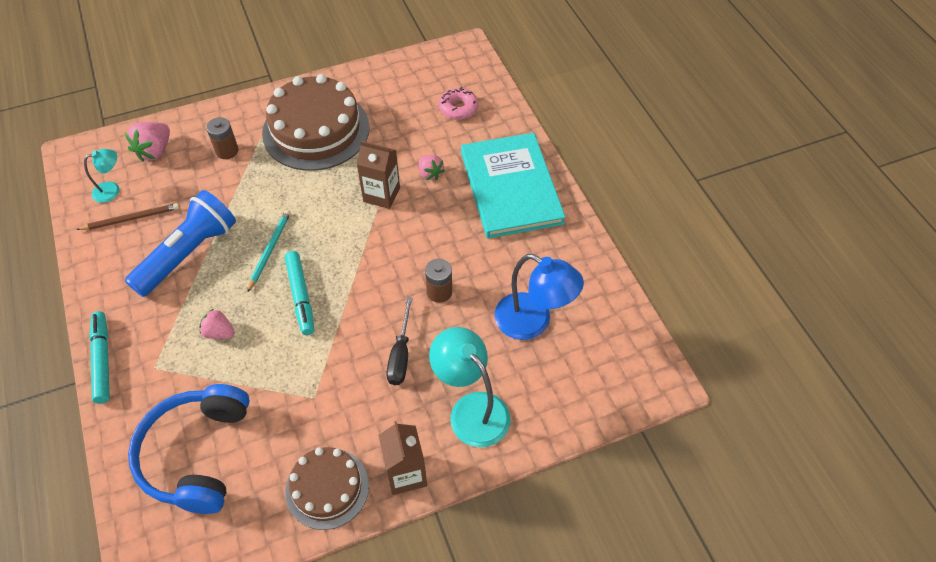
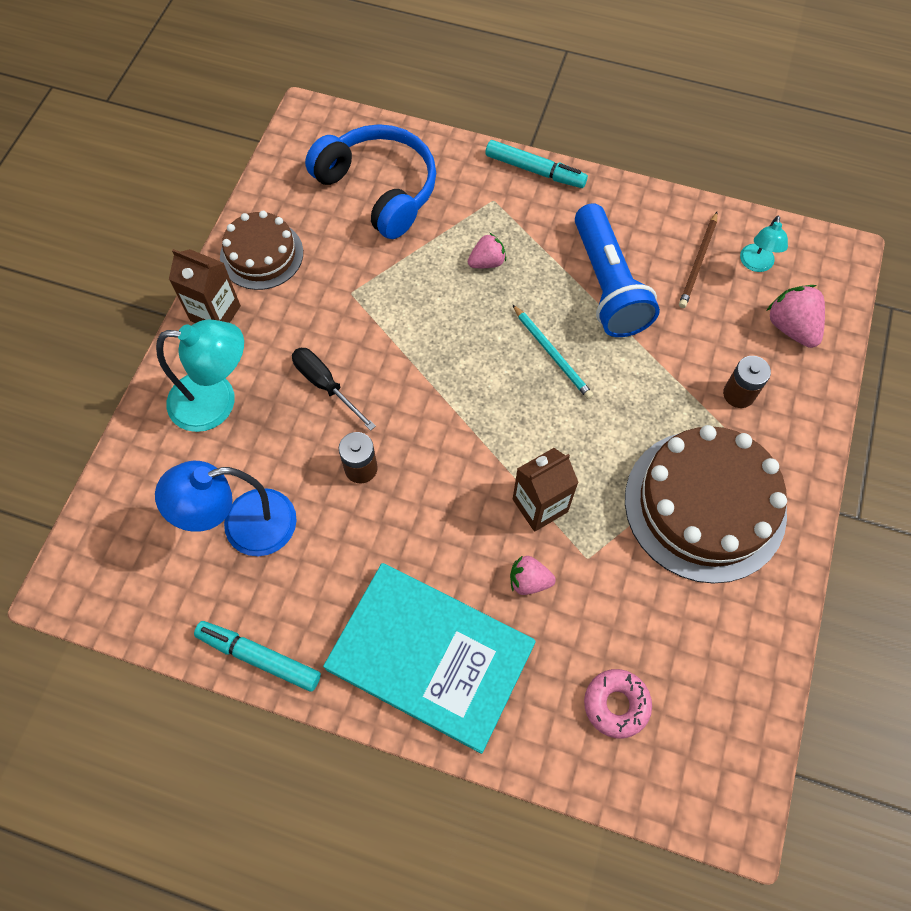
camera: 130 degrees right, 10 degrees up
turquoise marker [285,251,314,335] -> turquoise marker moved to [194,621,321,692]

